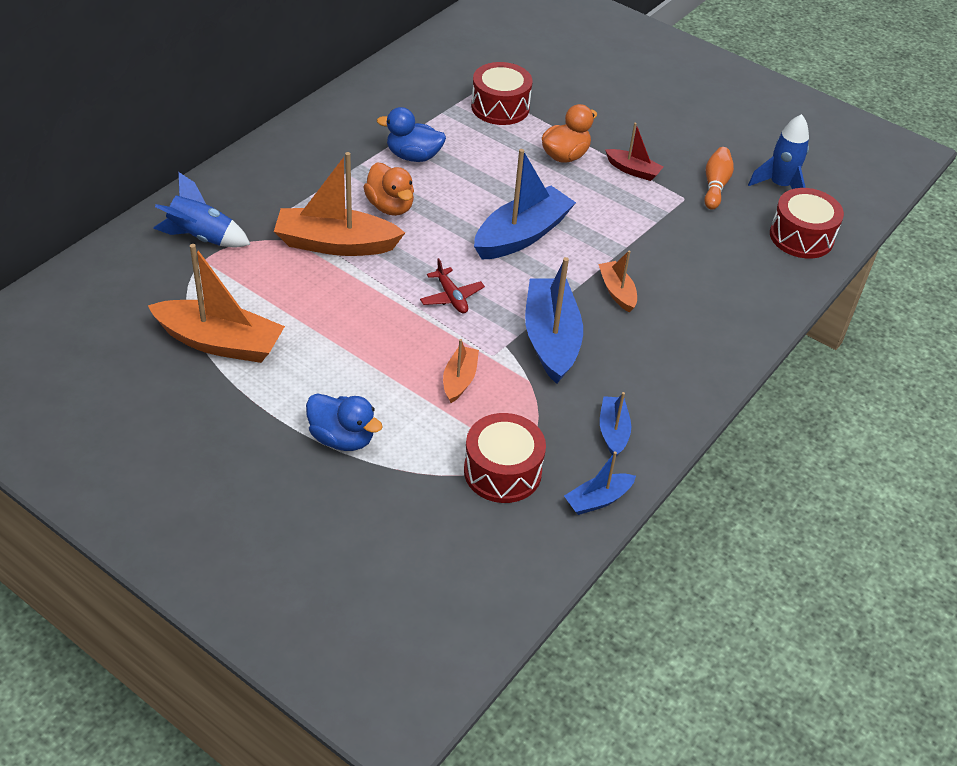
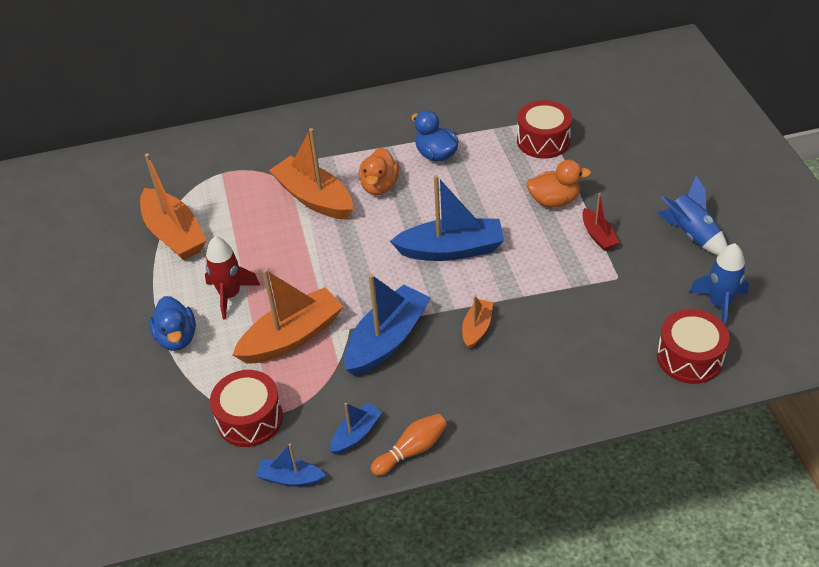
camera: 45 degrees right, 0 degrees up
blue rocket [153,172,251,247] -> blue rocket moved to [657,176,727,255]
red plane [420,258,485,313] -> none
orange boat [443,339,479,403] -> orange boat [233,269,344,364], size x1.92
orange bowling pin [704,147,734,210] -> orange bowling pin moved to [371,413,447,476]
none -> red rocket [205,236,260,320]

